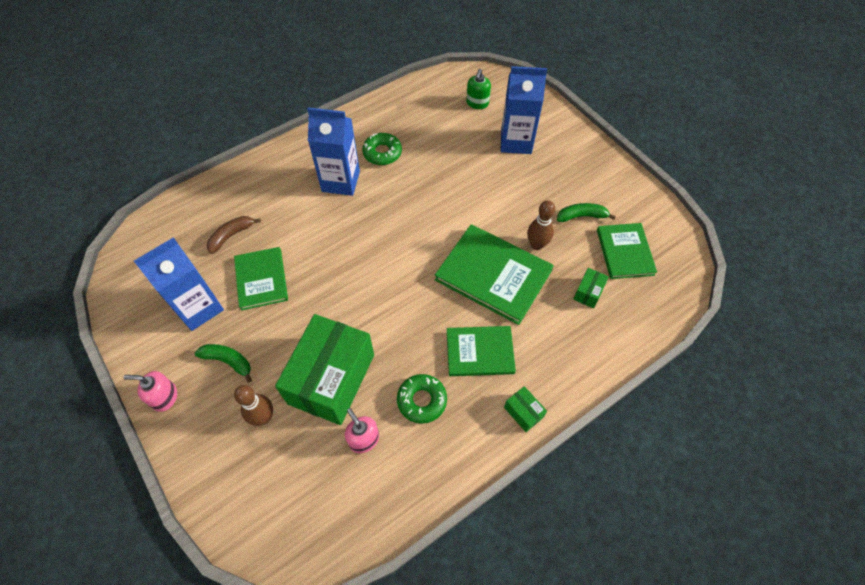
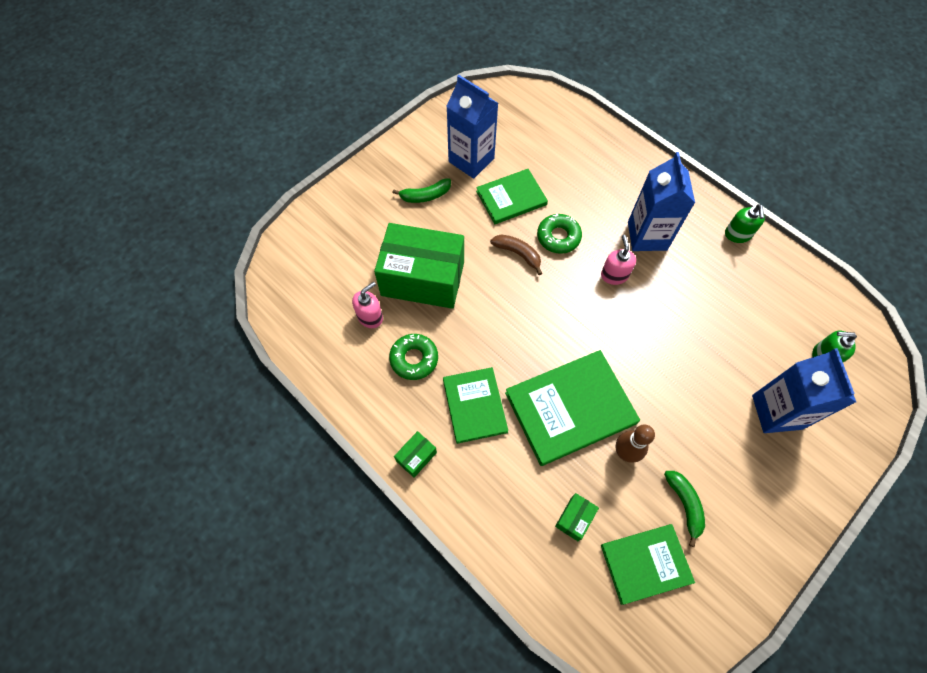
camera: 80 degrees right, 5 degrees up
pink soap dispenser [123,371,177,412] -> pink soap dispenser moved to [601,235,636,285]
green banana [195,344,252,383] -> green banana turned 60 degrees clockwise [393,178,451,203]
brown banana [207,216,261,254] -> brown banana moved to [490,234,542,275]
brown bowling pin [234,385,273,426] -> none
green donut [362,133,402,165] -> green donut moved to [537,213,582,254]
green book [435,224,554,325] -> green book turned 45 degrees clockwise [505,350,640,466]
green box [573,268,609,308] -> green box turned 75 degrees counterclockwise [555,493,599,541]
none -> green soap dispenser [725,204,765,243]

